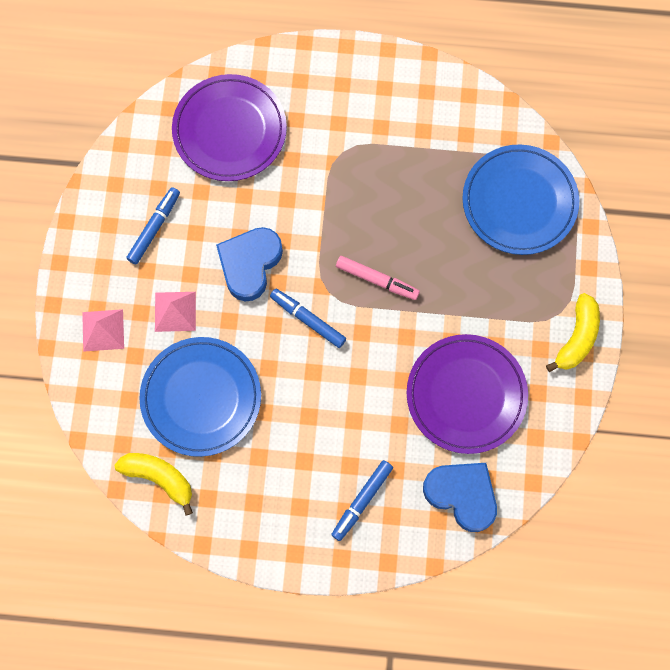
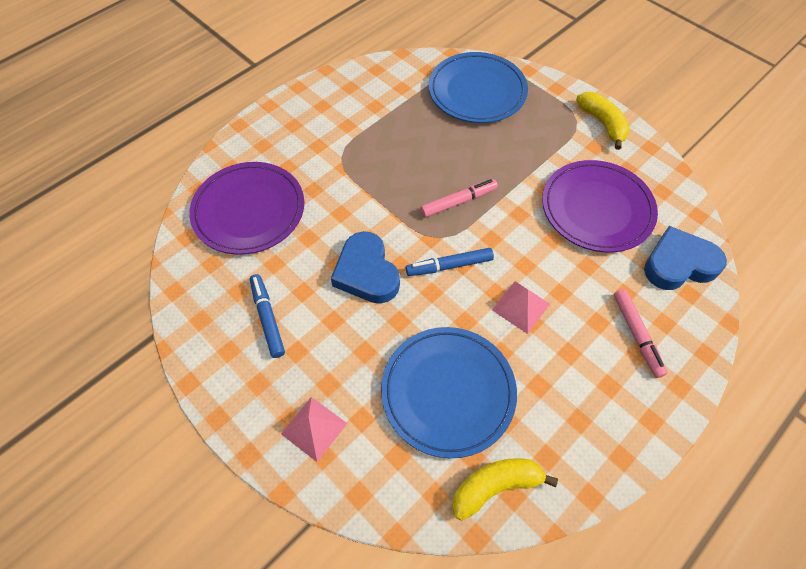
camera: 50 degrees left, 15 degrees down
pink pyramid [155,292,196,332] -> pink pyramid moved to [492,281,550,334]
blue marker [331,460,393,541] -> pink marker [614,289,667,378]

